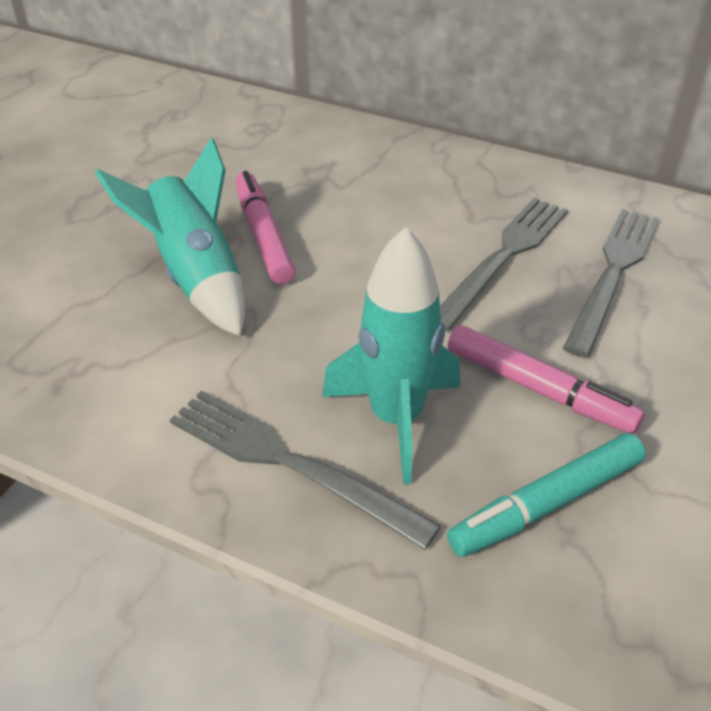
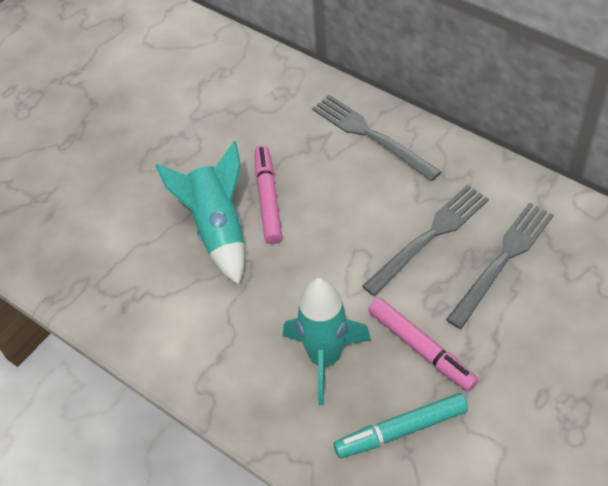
camera: 15 degrees right, 10 degrees up
grey fork [170,390,441,550] -> grey fork moved to [312,95,441,181]

